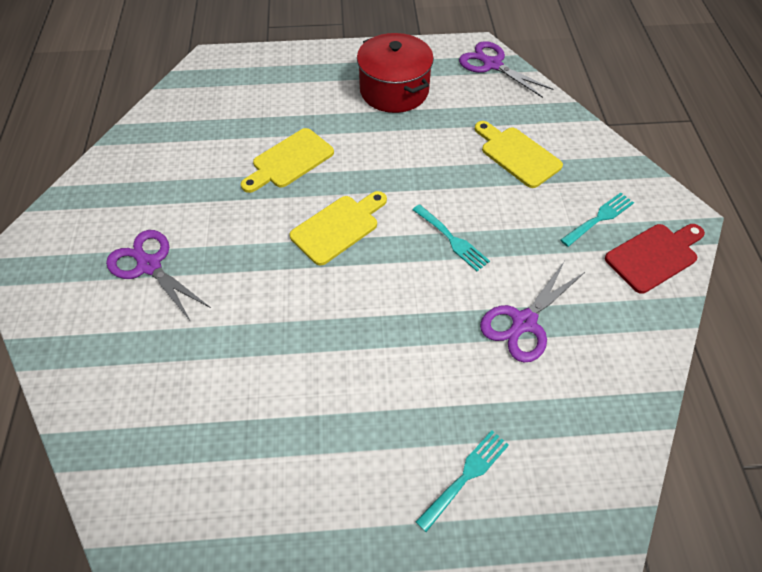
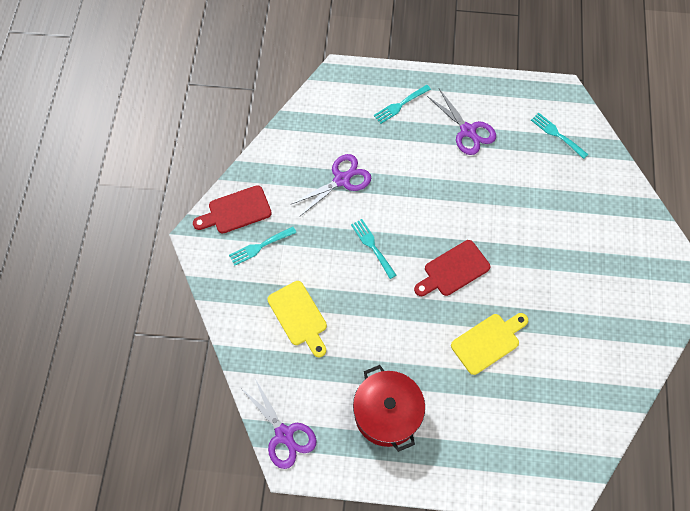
camera: 170 degrees left, 10 degrees up
purple scissors [106,230,211,322] -> purple scissors moved to [427,89,496,155]
yellow cutting board [290,191,387,265] -> red cutting board [414,240,490,296]
none -> turquoise fork [531,113,588,159]

